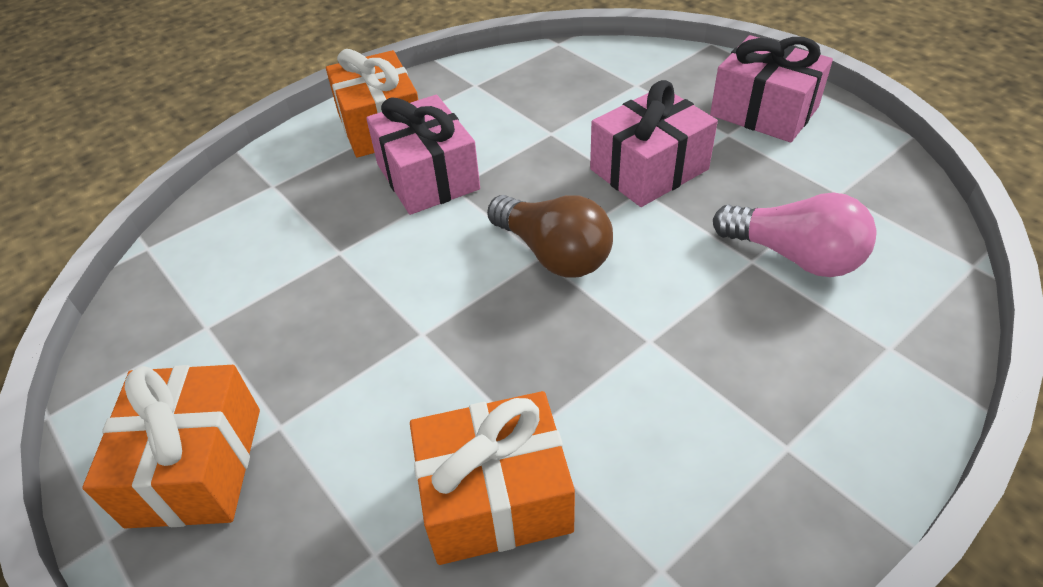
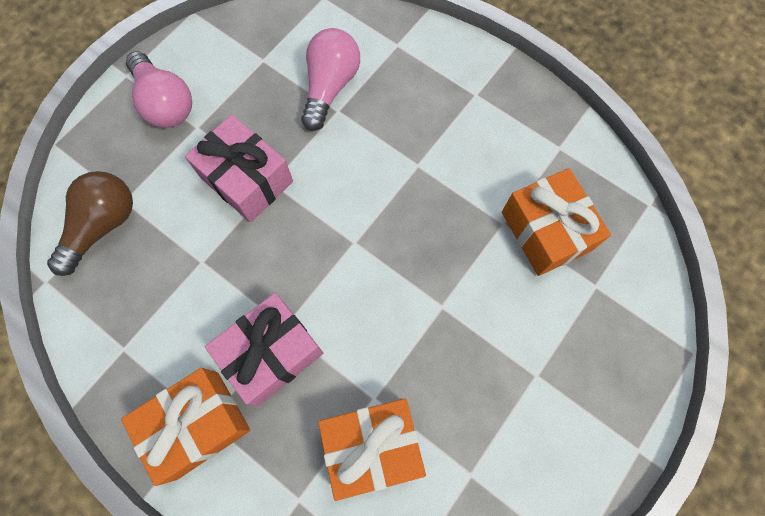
camera: 105 degrees left, 25 degrees up
orange gift [82,365,260,528] -> orange gift moved to [318,398,426,501]
brown light bulb [487,195,613,278] -> brown light bulb moved to [47,171,133,276]
pink gift [710,35,833,142] -> pink light bulb [126,51,192,128]

